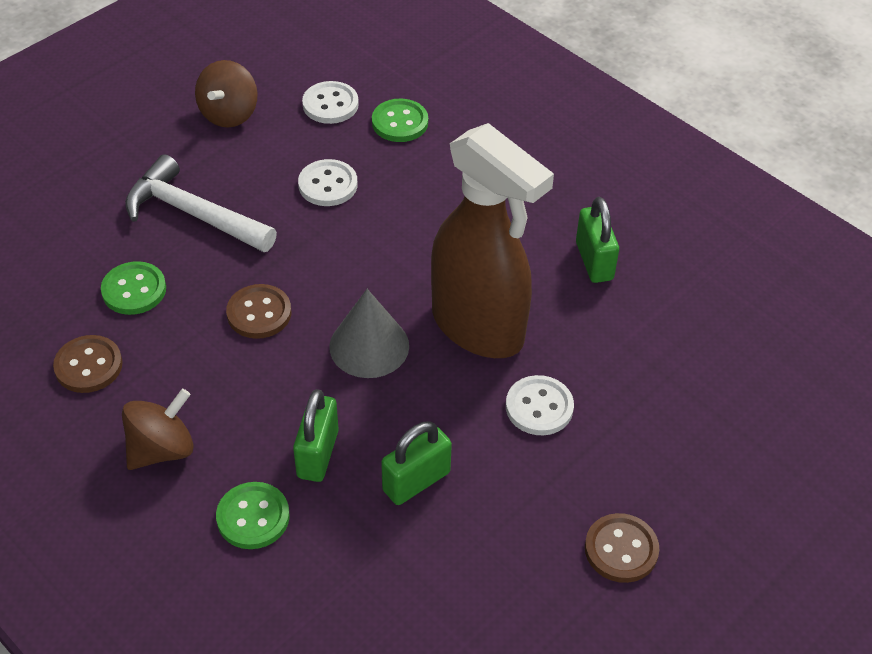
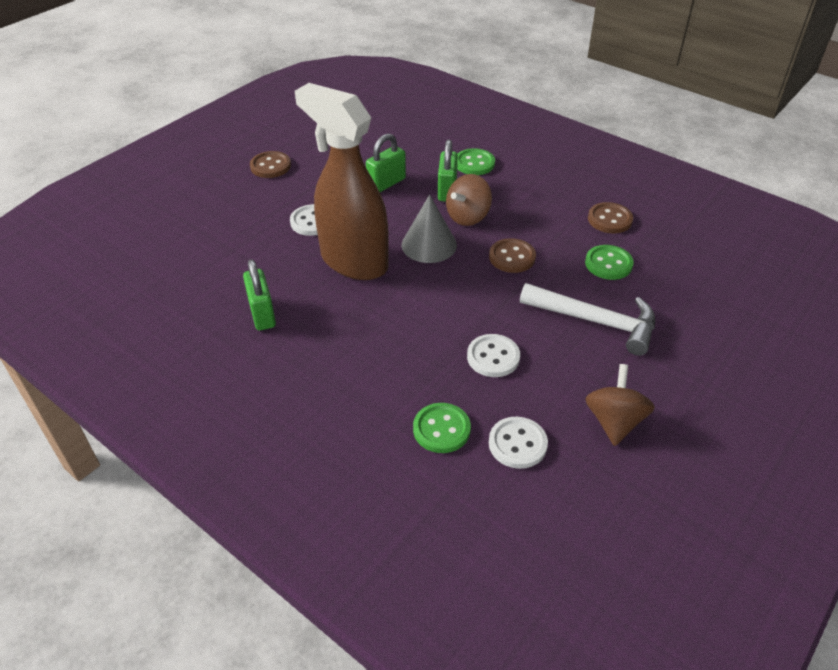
camera: 175 degrees right, 5 degrees down
brown spinning top [122,389,194,470] -> brown spinning top moved to [446,174,492,226]

